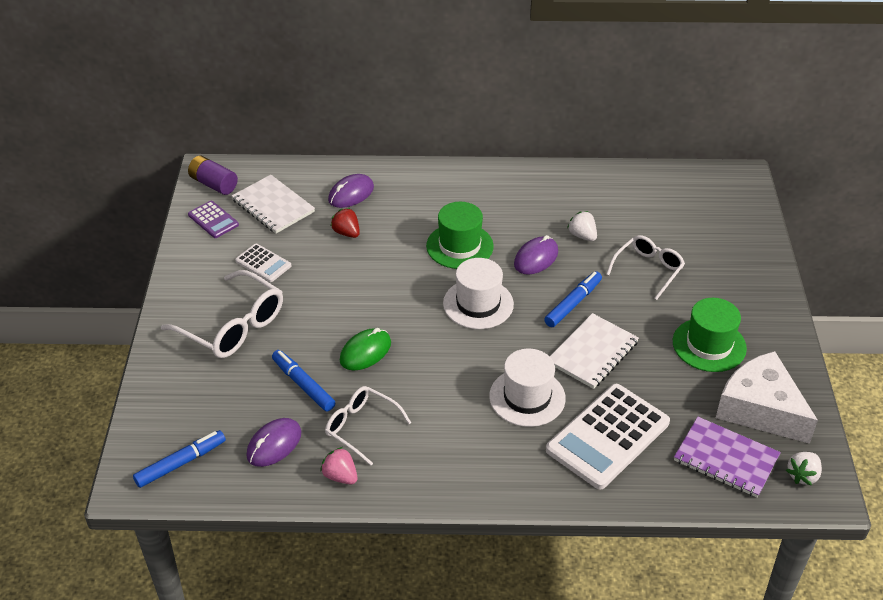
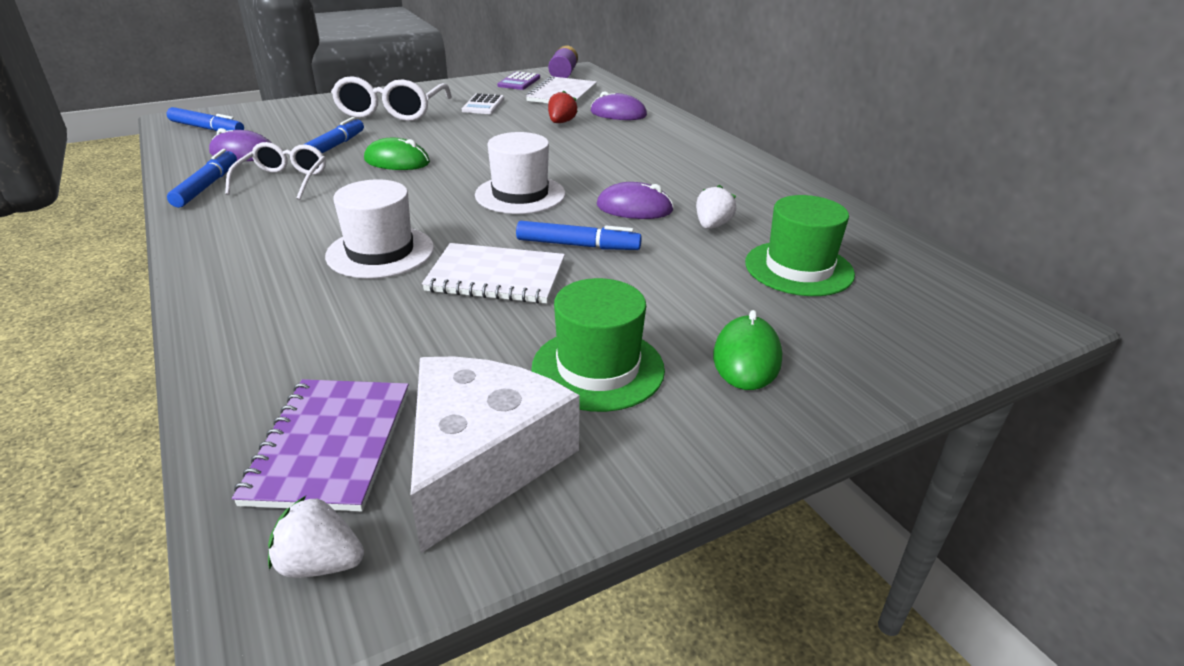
camera: 60 degrees right, 10 degrees down
pink strawberry [320,447,357,485] -> blue marker [167,149,237,208]
green hat [426,202,494,269] -> green hat moved to [745,195,855,296]
white calculator [546,384,670,489] -> none
white glasses [606,235,685,300] -> none
none -> green mouse [713,310,782,390]

